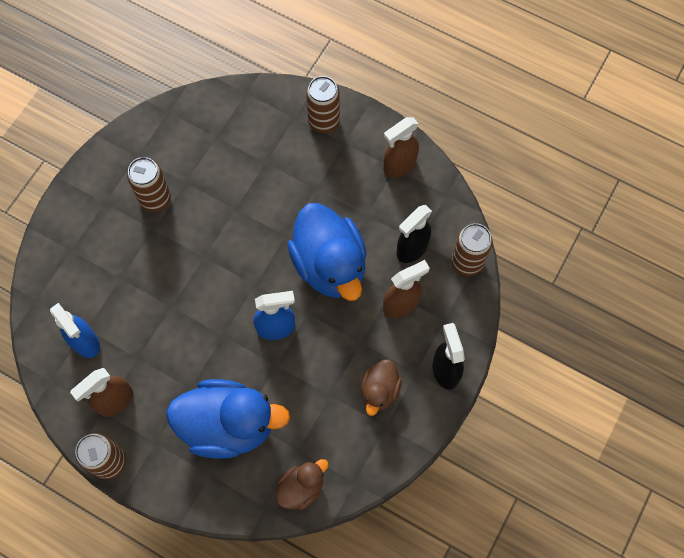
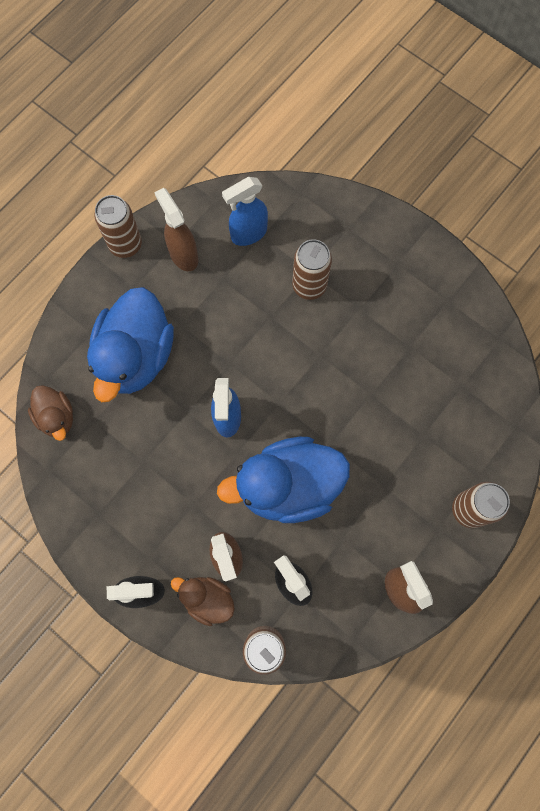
camera: 100 degrees right, 5 degrees up
brown can [127,157,171,212] -> brown can moved to [292,239,332,300]
brown duck [361,359,402,416] -> brown duck moved to [171,577,235,626]

